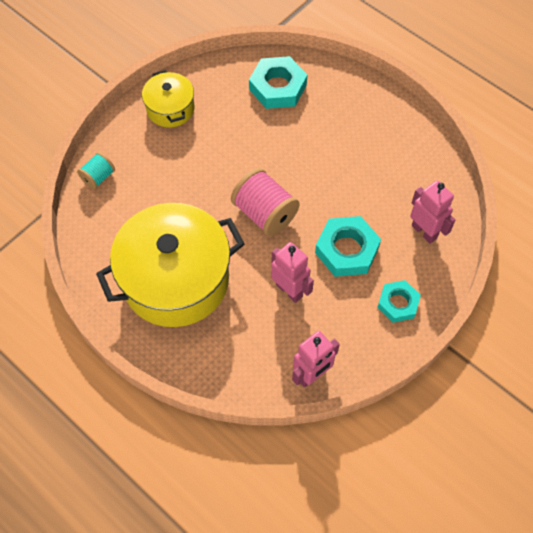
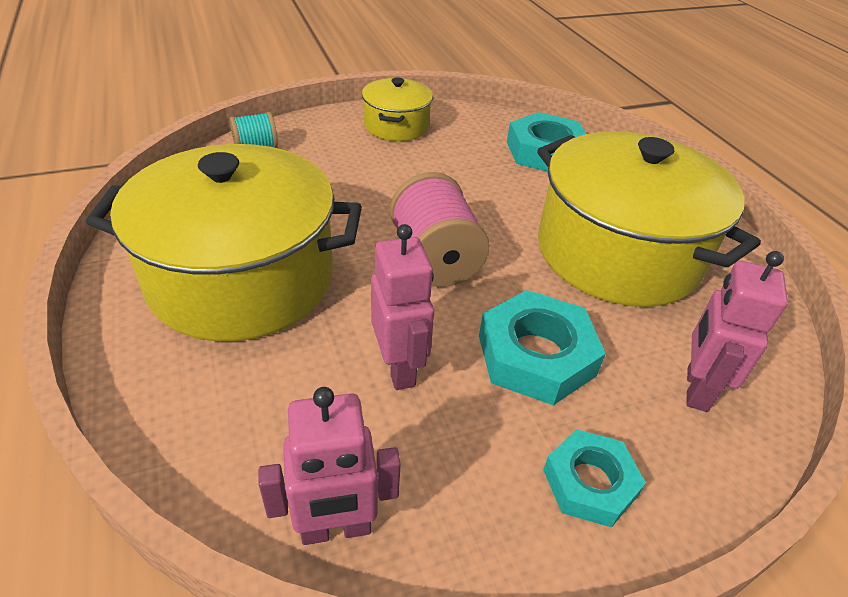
camera: 25 degrees right, 20 degrees down
pink robot [411,181,455,244] -> pink robot turned 150 degrees counterclockwise [686,251,788,412]
none -> yellow pot [537,131,761,307]

